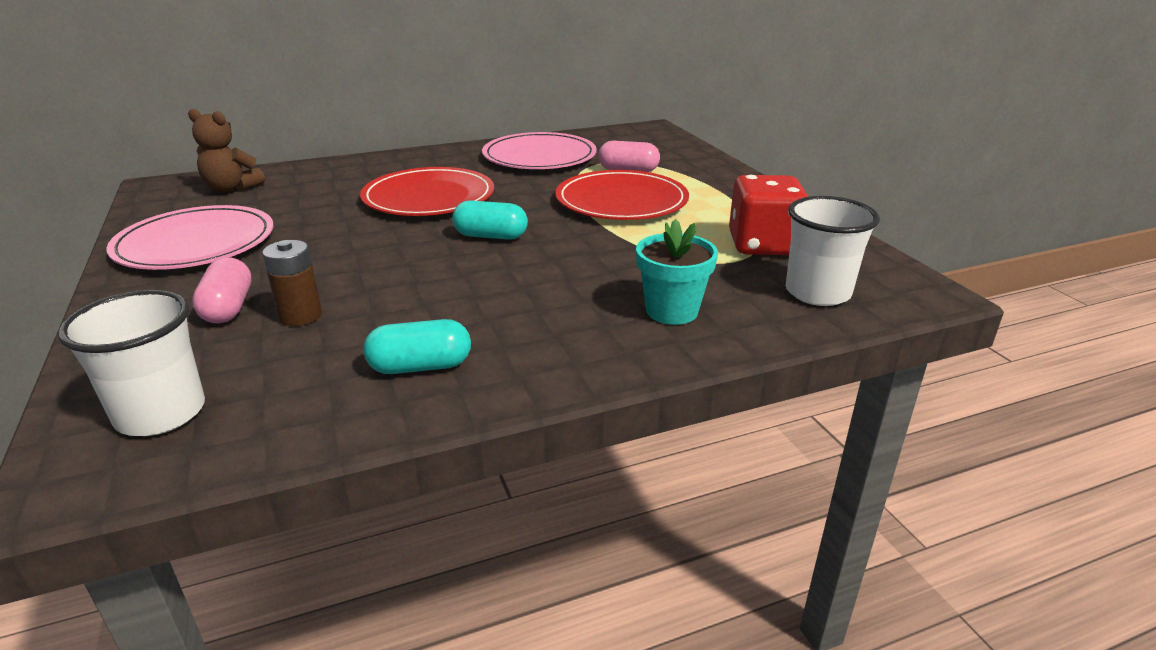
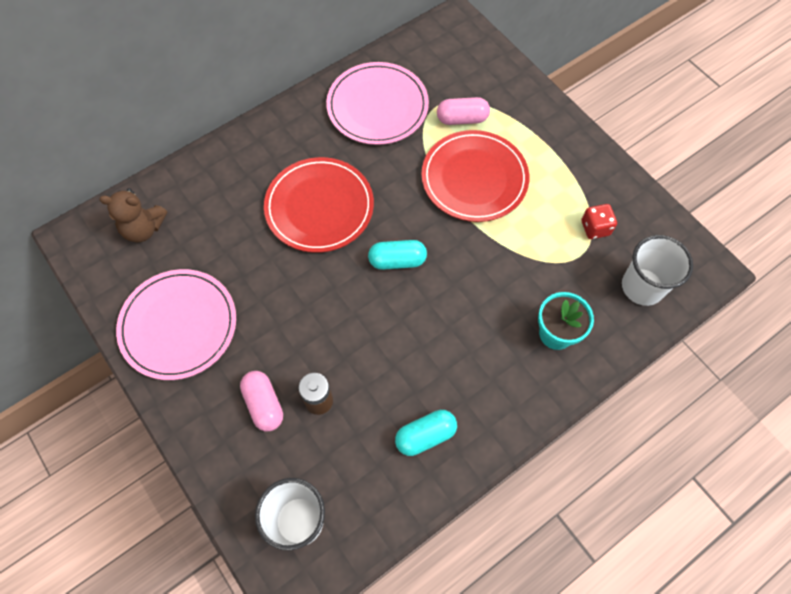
camera: 15 degrees left, 35 degrees up
red dice [729,175,808,255] -> red dice [582,204,617,239], size x0.55

